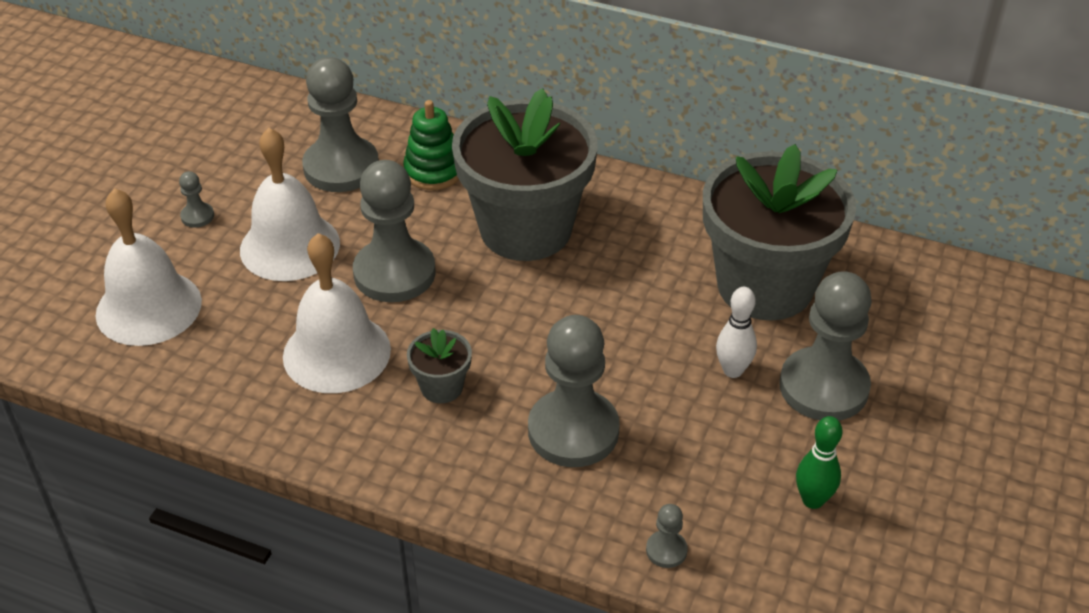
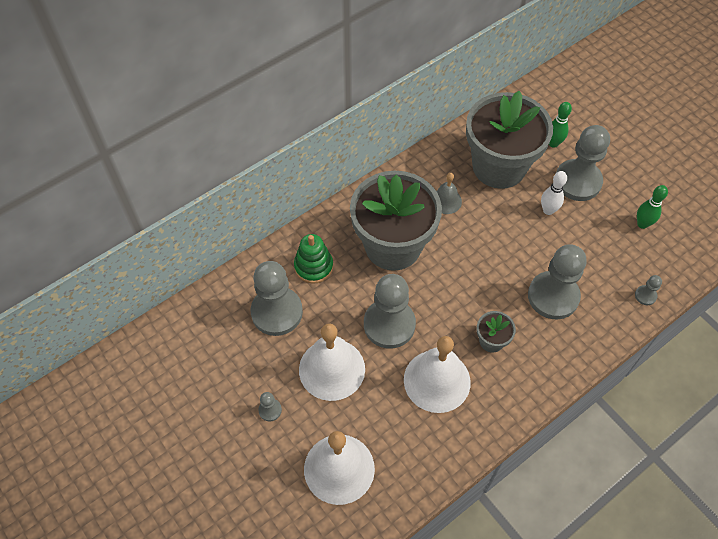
camera: 60 degrees left, 15 degrees up
none -> grey bell [437,173,462,214]
none -> green bowling pin [549,102,572,148]

